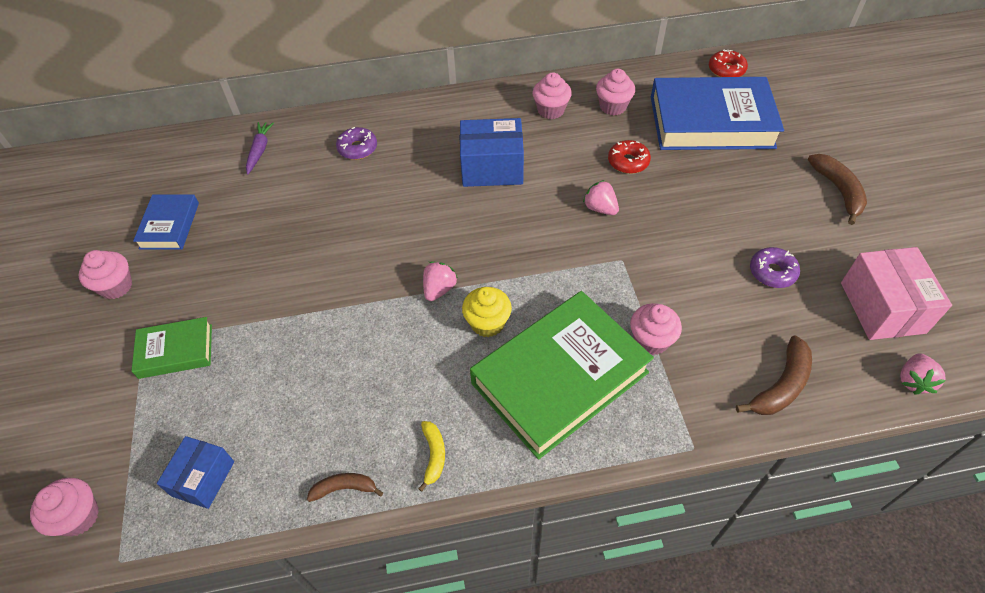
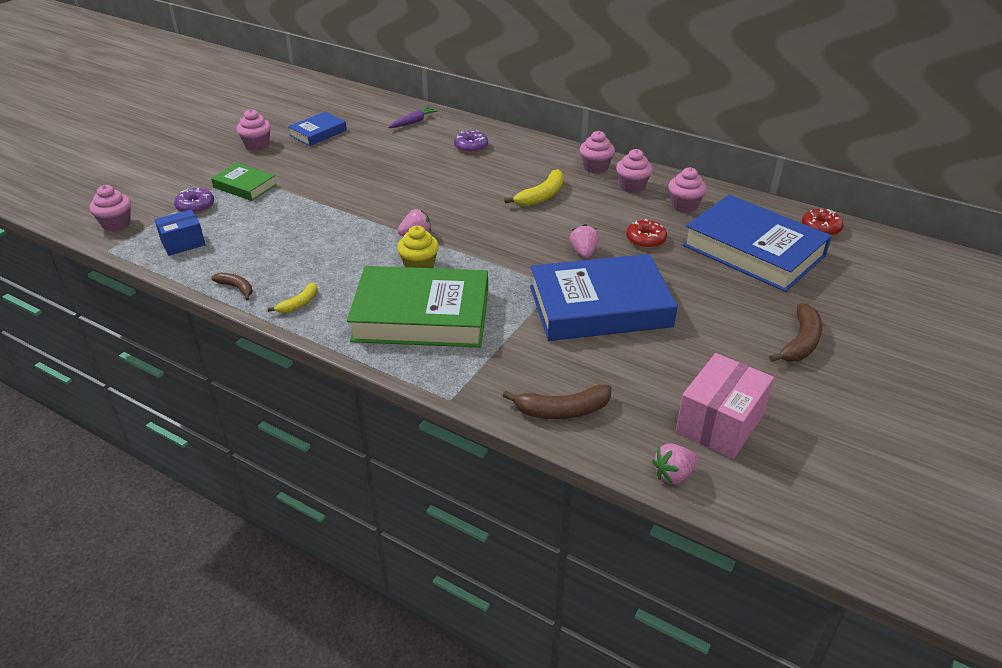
camera: 40 degrees right, 15 degrees down
blue box [460,118,524,187] -> yellow banana [504,169,564,206]
pink cupcake [630,303,682,355] -> pink cupcake moved to [580,131,615,174]
purple donut [750,247,800,288] -> purple donut moved to [174,188,214,214]
none -> blue book [530,254,678,341]

